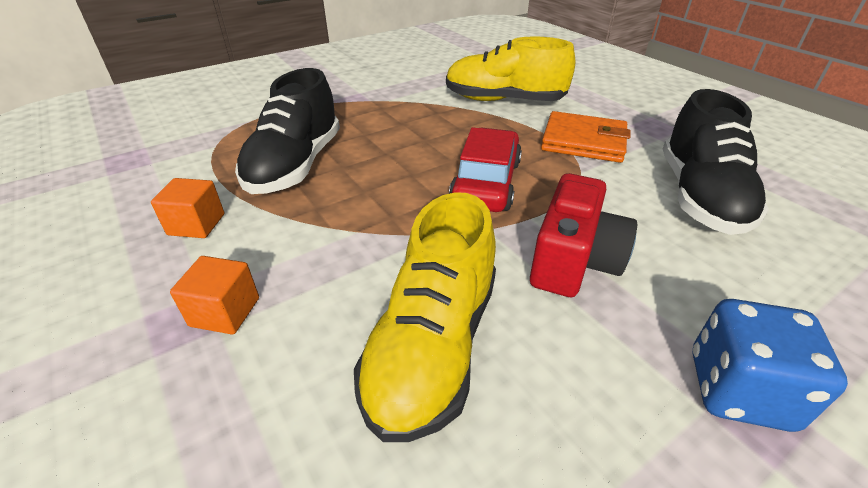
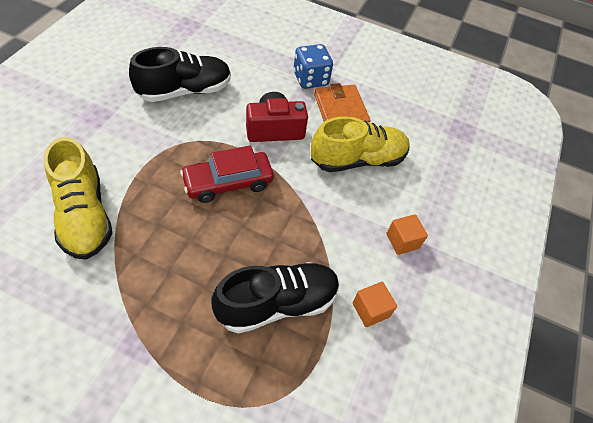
camera: 130 degrees left, 15 degrees up
orange wallet [541,111,631,163] -> orange wallet moved to [314,83,370,122]

